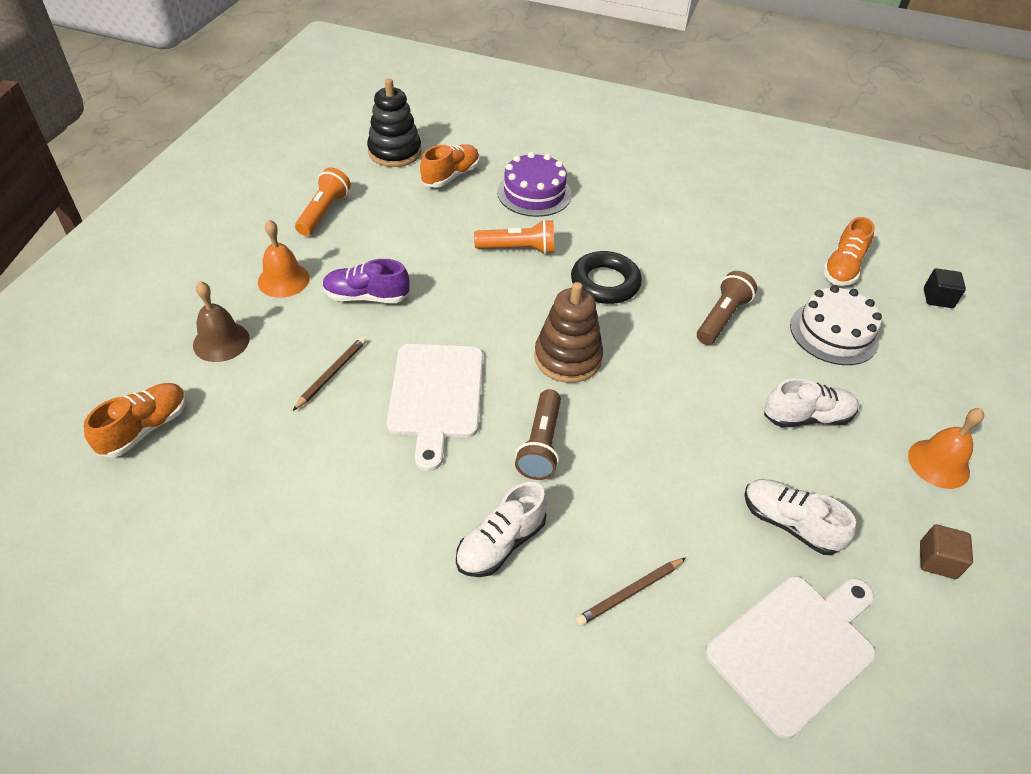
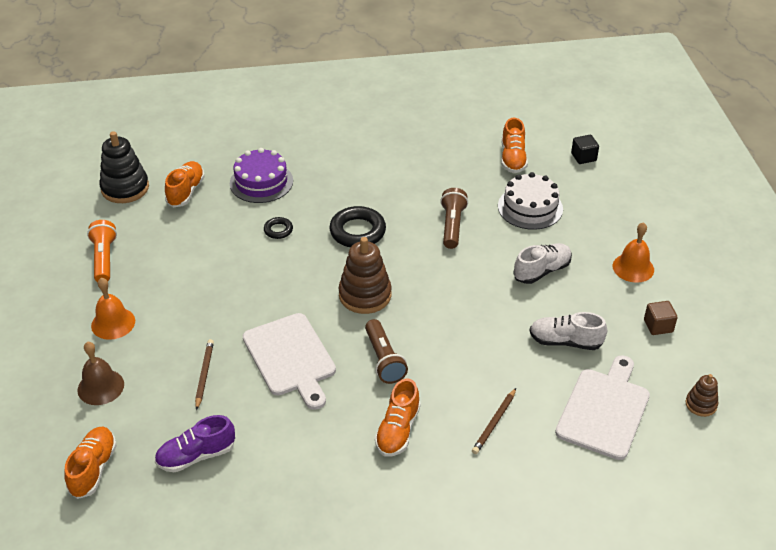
camera: 25 degrees left, 5 degrees down
purple shoe [322,259,410,303] -> purple shoe moved to [154,415,235,472]
white shoe [456,482,547,577] -> orange shoe [375,379,421,457]
orange flashlight [474,219,554,254] -> black ring [264,217,293,239]
none -> brown stacking toy [685,374,718,417]

